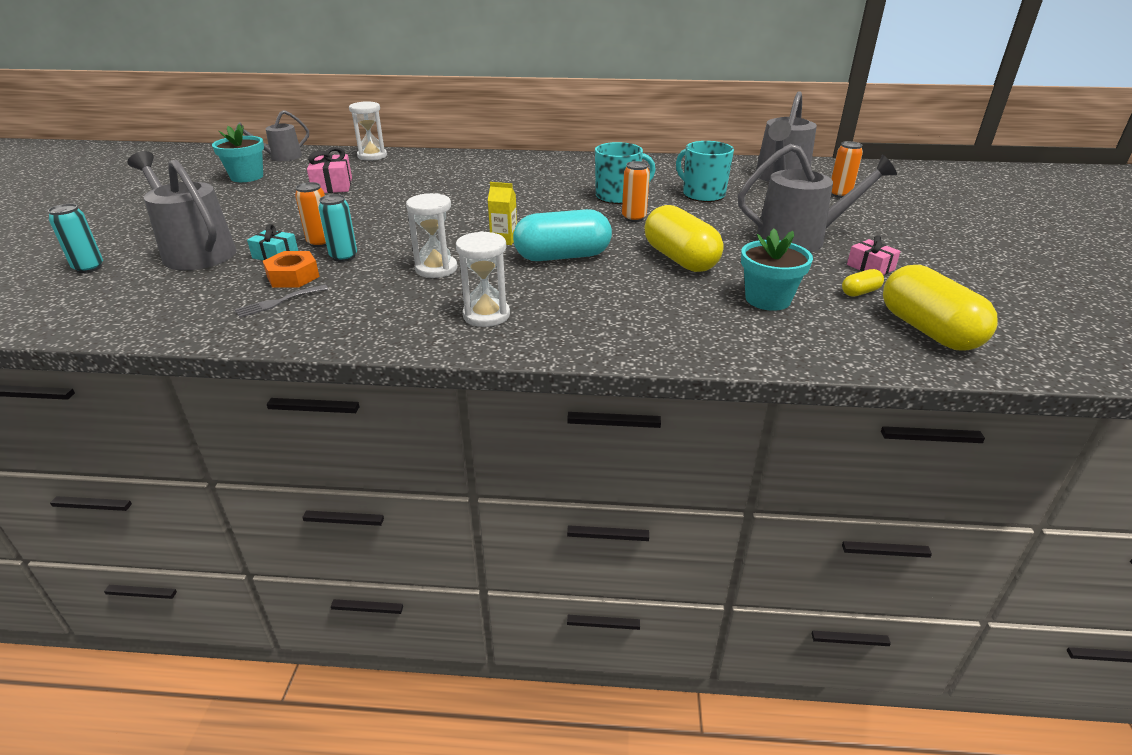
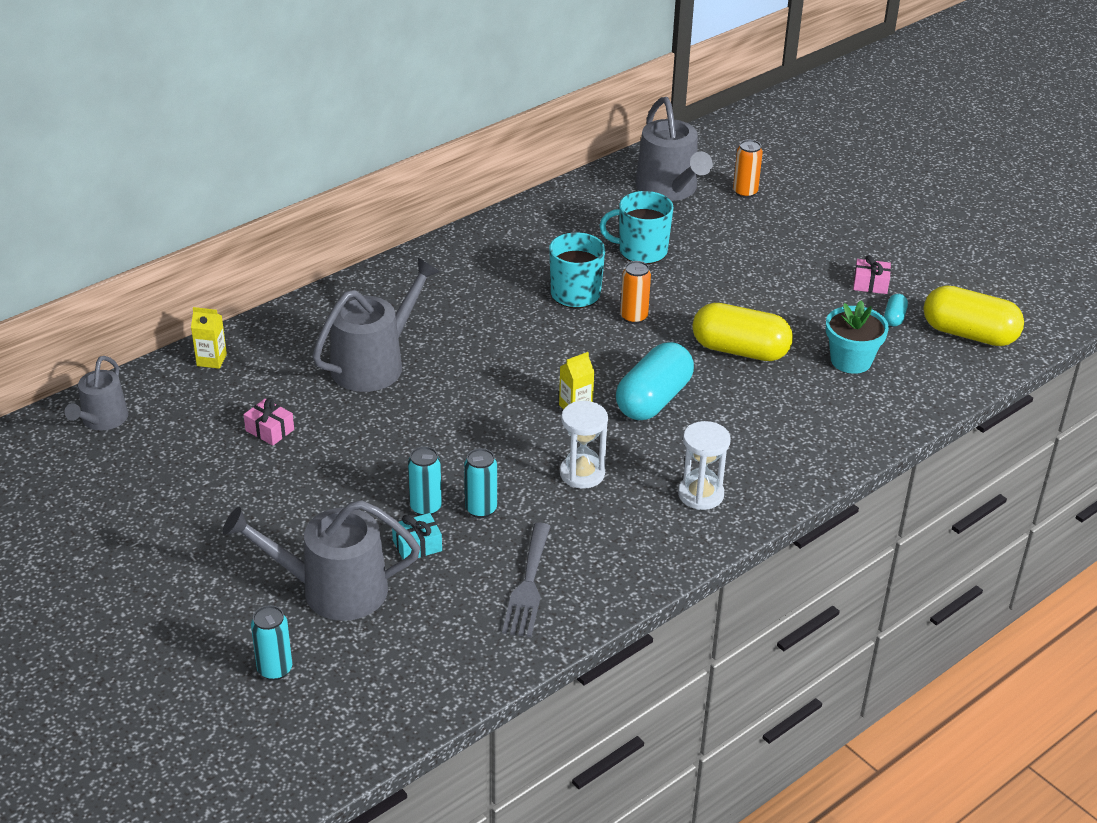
camera: 45 degrees left, 5 degrees up
turquoise flower pot [212,124,264,182] -> none
grey fork [234,285,328,318] -> grey fork [502,523,551,637], size x1.59
orange nut [263,251,320,288] -> none
orange can [295,182,327,247] -> turquoise can [408,446,442,515]
pink gift [307,147,352,193] -> pink gift [243,398,294,446], size x0.66
white hourglass [349,101,387,161] -> yellow carton [191,307,227,369]
grey watering can [738,144,897,253] -> grey watering can moved to [312,258,440,392]
yellow capsule [842,269,884,297] -> turquoise capsule [884,294,908,327]

